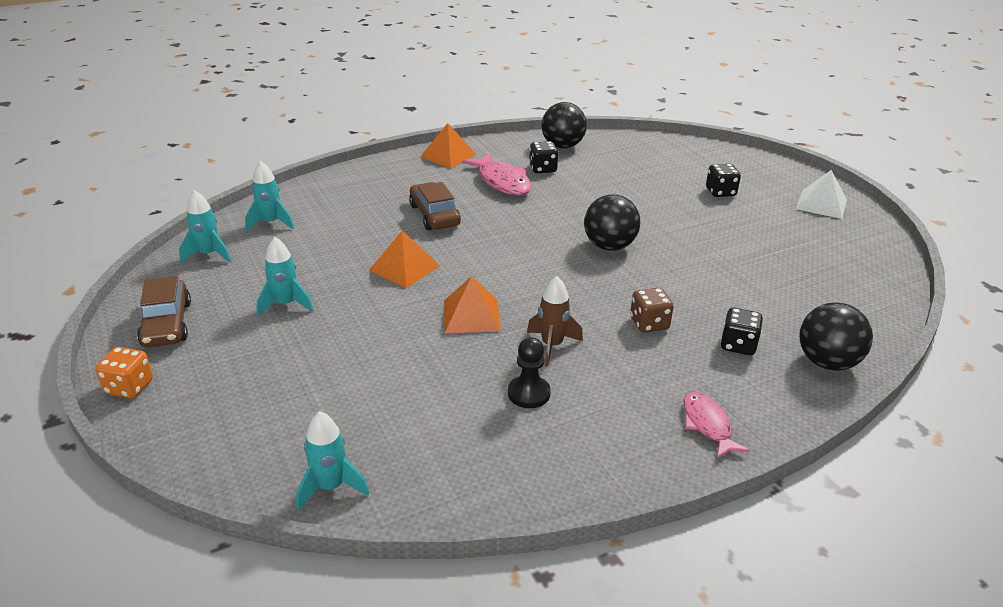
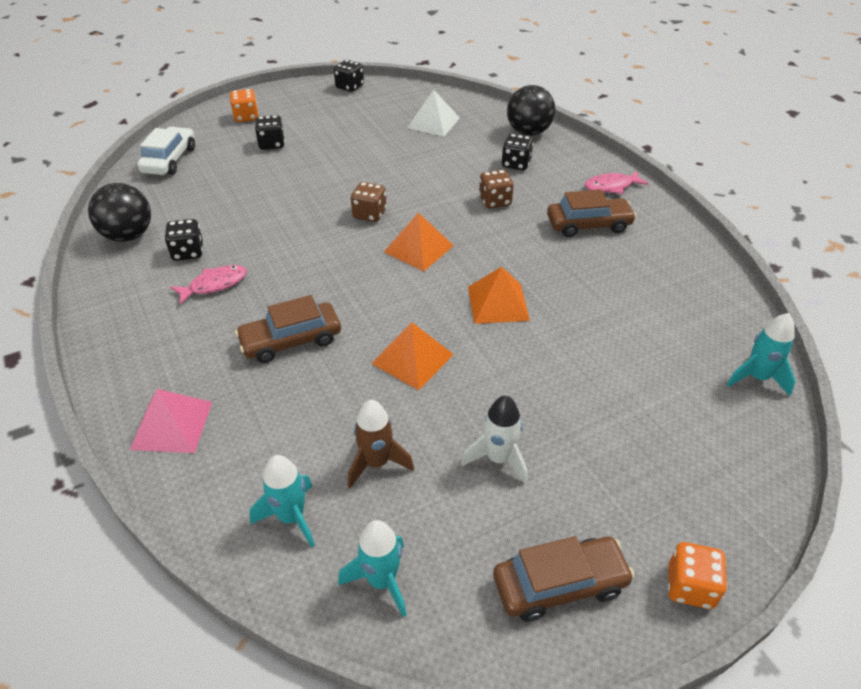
camera: 90 degrees left, 10 degrees up
turquoise rocket [257,237,314,317] -> white rocket [461,395,527,484]
orange pyramid [420,123,477,168] -> orange pyramid moved to [384,213,454,271]
pink fish [462,153,532,196] -> pink fish [170,265,247,305], size x0.63
black pawn [508,337,551,408] -> none
brown rocket [527,276,583,367] -> brown rocket moved to [348,400,414,488]
black ball [584,194,641,251] -> brown dice [351,182,387,222]
white pyramid [796,170,847,219] -> white pyramid moved to [407,90,460,137]
none -> pink pyramid [130,389,212,453]
none -> white car [137,127,195,175]
none -> orange dice [229,89,259,122]
none -> black dice [334,60,364,92]
none -> brown car [547,190,636,237]

